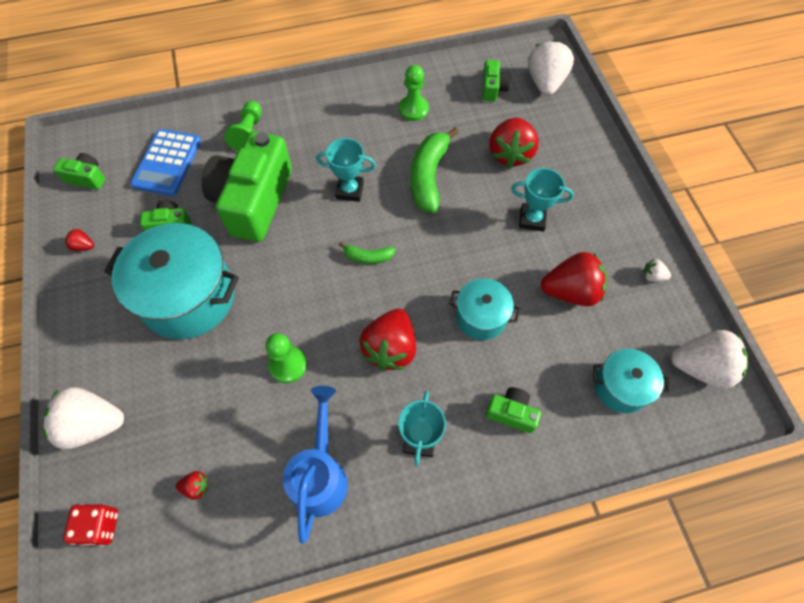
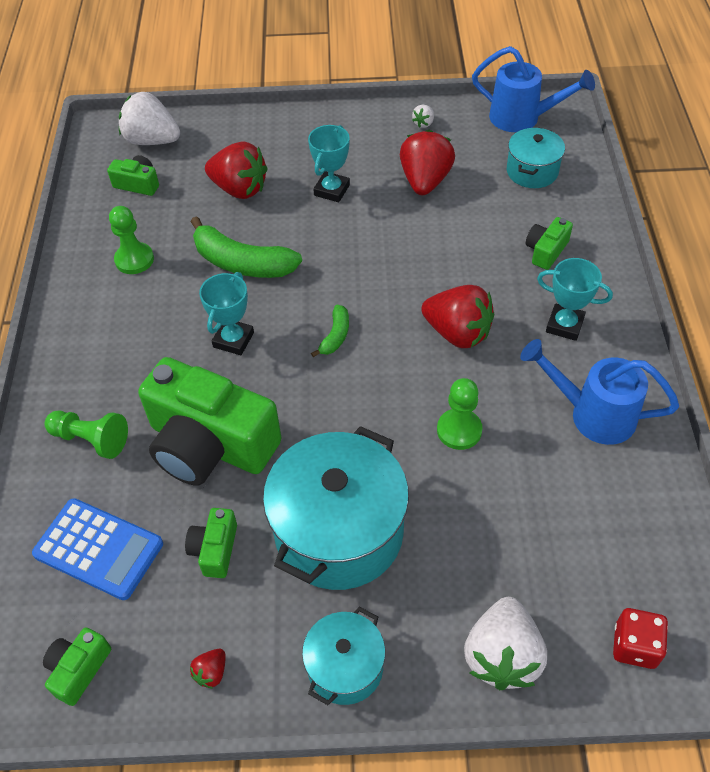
camera: 75 degrees left, 10 degrees down
red strawberry [176,471,208,500] -> none
turquoise pot [449,278,521,340] -> turquoise pot moved to [302,607,385,705]
white strawberry [671,330,748,389] -> blue watering can [472,46,595,132]

